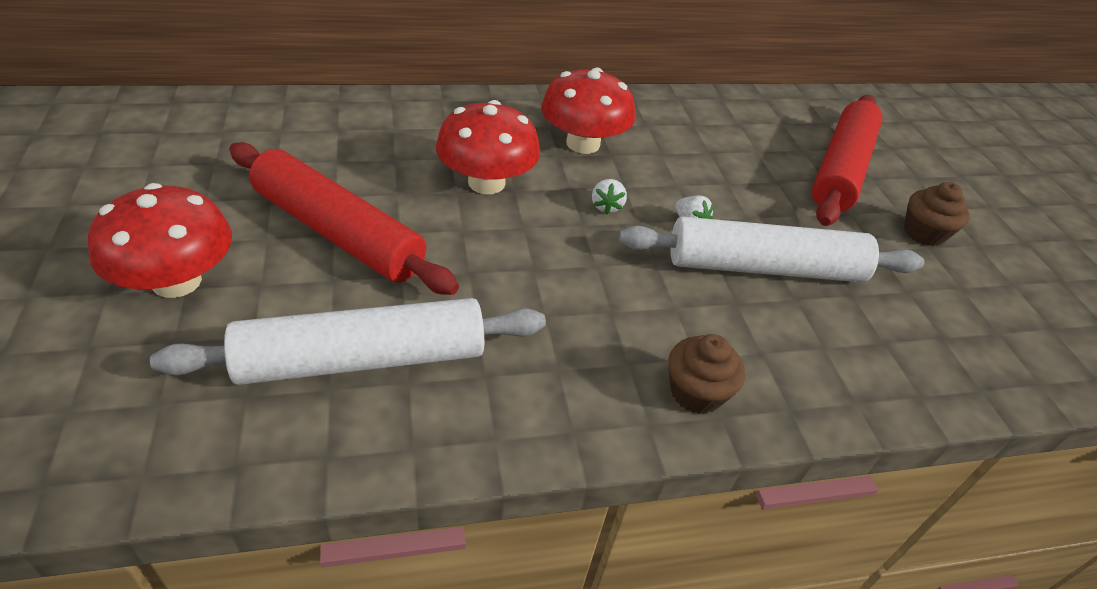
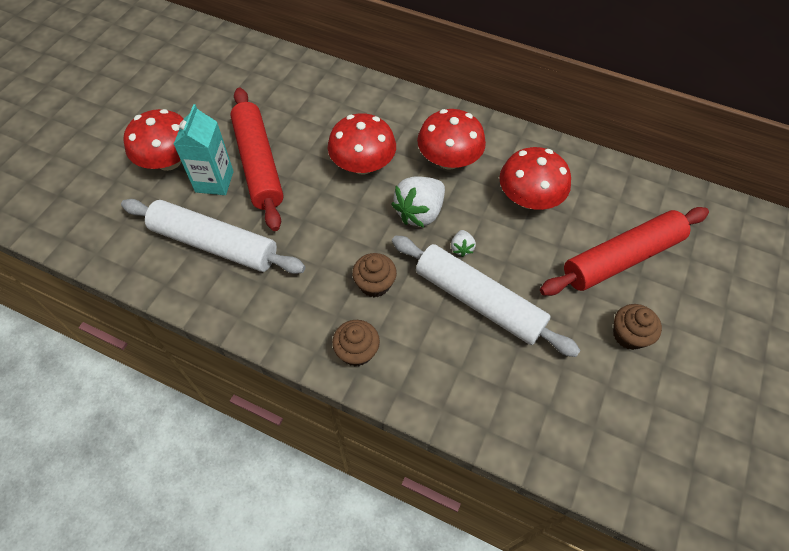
camera: 40 degrees right, 15 degrees up
white strawberry [592,179,627,215] -> white strawberry [391,176,445,228], size x2.10
none -> turquoise carton [173,104,234,195]
none -> brown cupcake [352,253,397,297]
none -> red mushroom [499,147,571,210]

